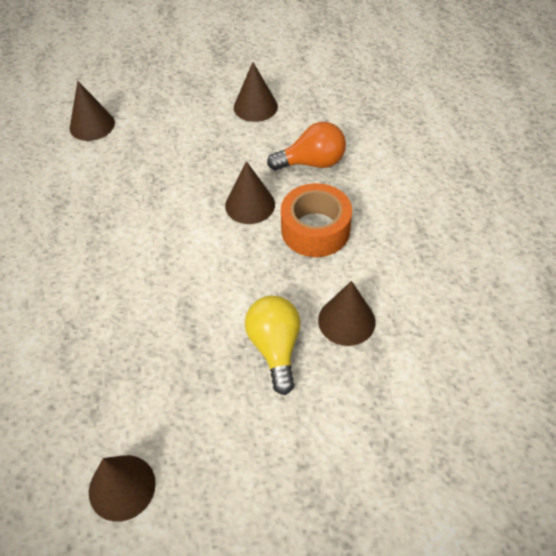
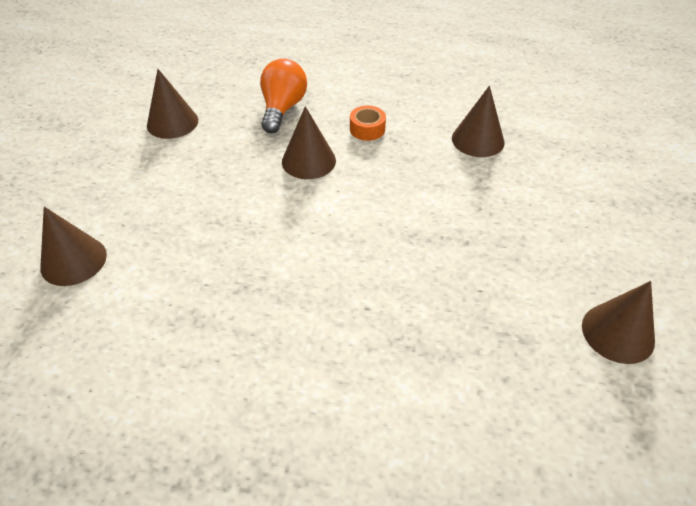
camera: 70 degrees left, 5 degrees down
yellow light bulb [245,296,300,395] -> none
orange tape [281,183,352,257] -> orange tape [350,106,386,141], size x0.52

